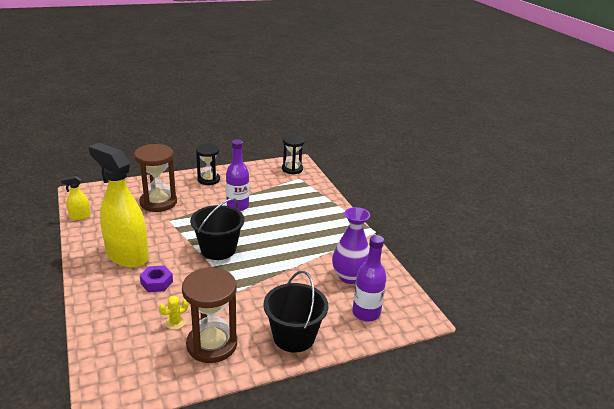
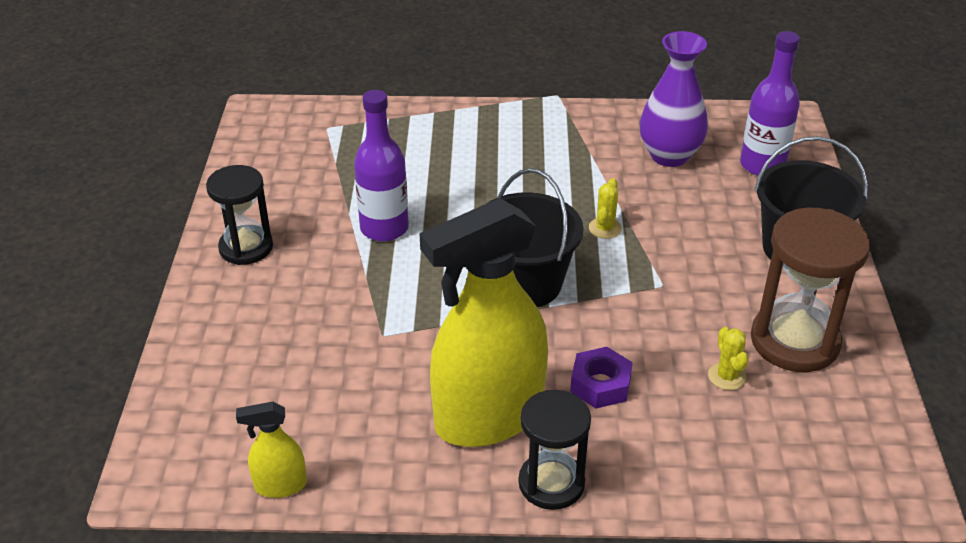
camera: 65 degrees left, 10 degrees up
yellow spray bottle [61,176,91,220] -> yellow spray bottle turned 75 degrees clockwise [236,401,307,498]
brown hourglass [134,144,177,212] -> none
black hourglass [282,135,305,174] -> black hourglass moved to [519,390,591,510]
none -> yellow cactus [589,178,622,239]

